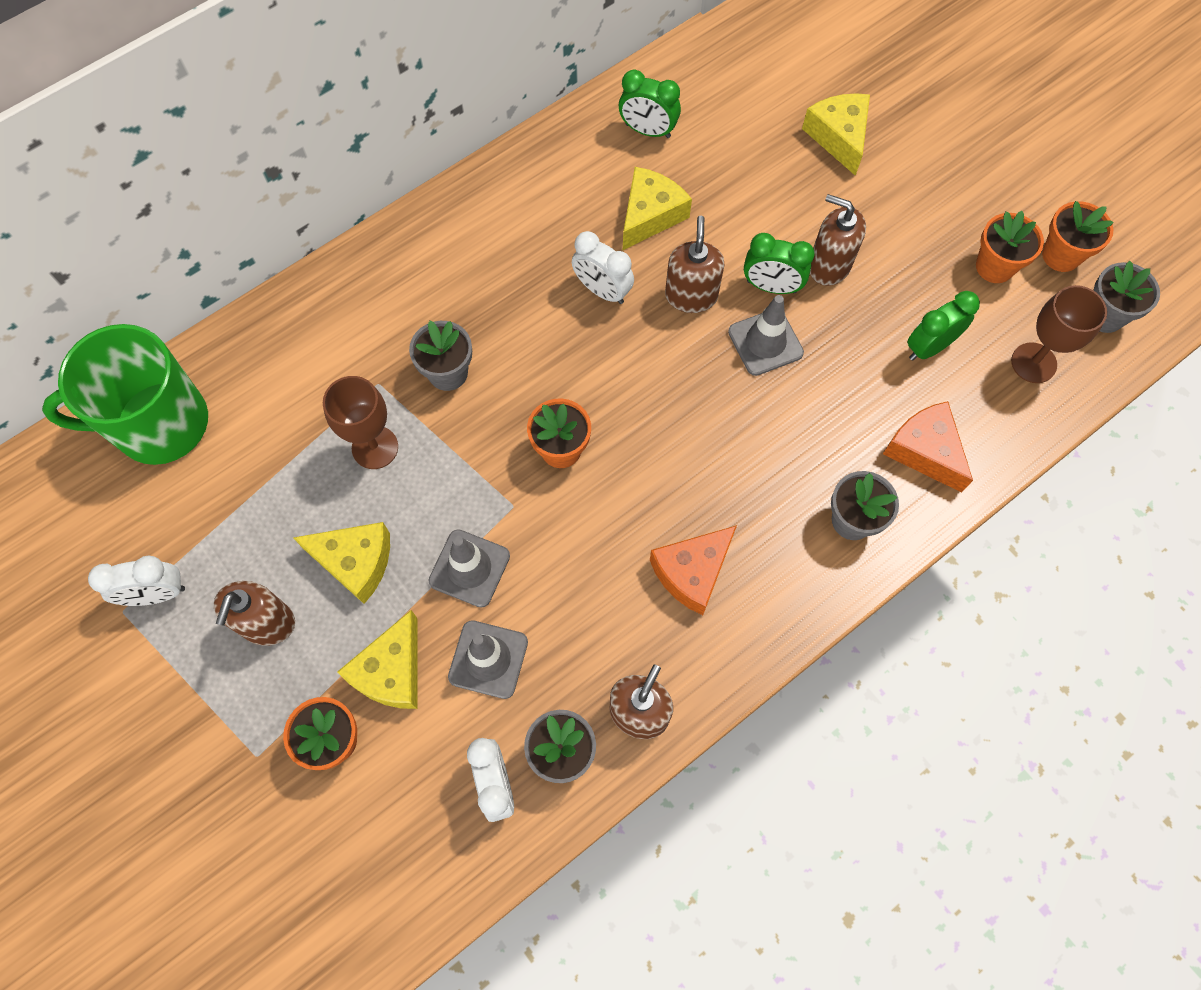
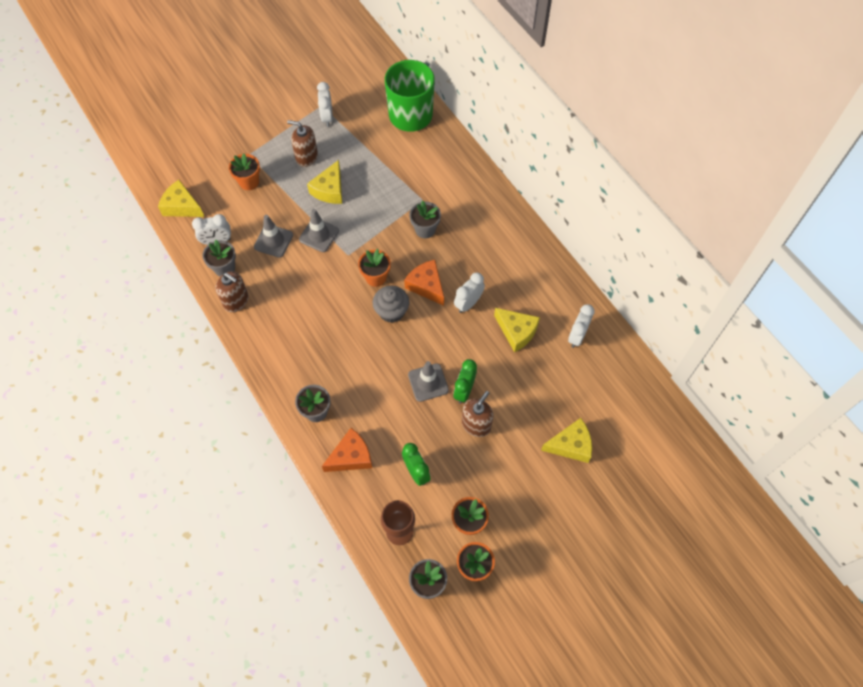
camera: 95 degrees right, 5 degrees down
brown goblet [323,376,398,469] -> none
yellow cheese [337,610,417,709] -> yellow cheese moved to [158,180,204,217]
green clock [619,70,681,138] -> white clock [568,304,595,348]
orange cheese [650,525,737,615] -> orange cheese moved to [404,260,444,306]
brown soap dispenser [665,216,725,313] -> none
none -> grey cupcake [373,285,409,323]

